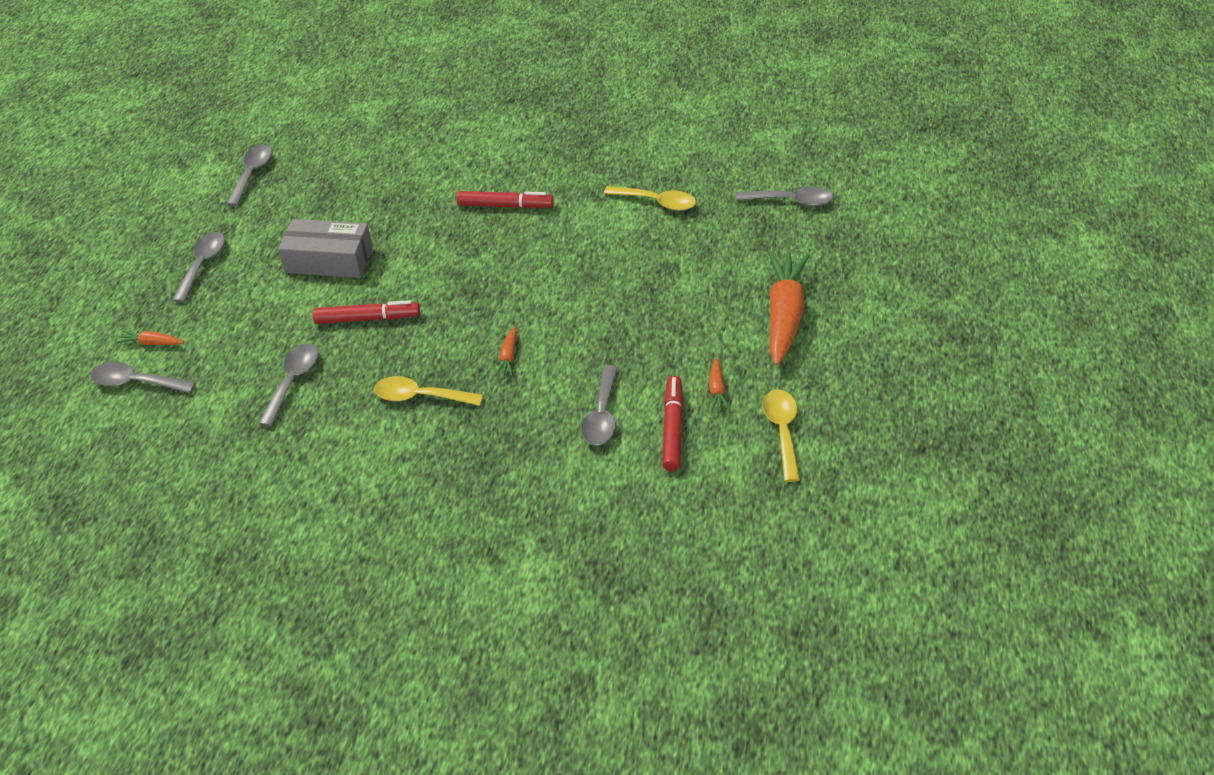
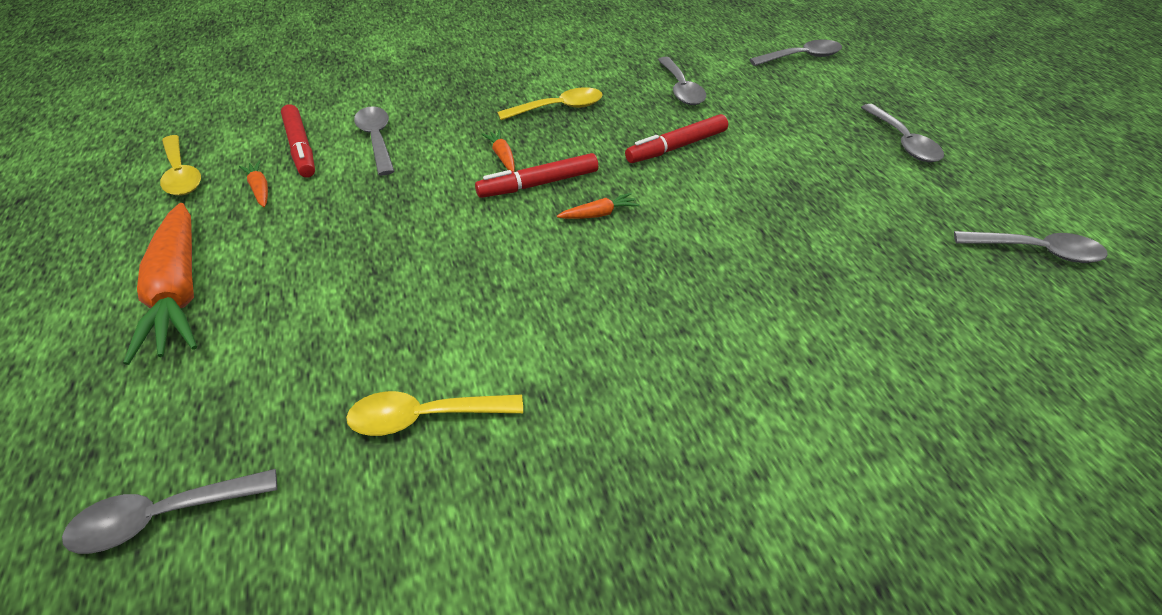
camera: 150 degrees right, 0 degrees up
orange carrot [116,330,184,345] -> orange carrot moved to [557,193,640,219]
grey spoon [227,145,272,206] -> grey spoon turned 60 degrees counterclockwise [954,231,1108,263]
grey box [278,219,373,278] -> none
red marker [457,191,554,209] -> red marker moved to [475,153,598,198]

